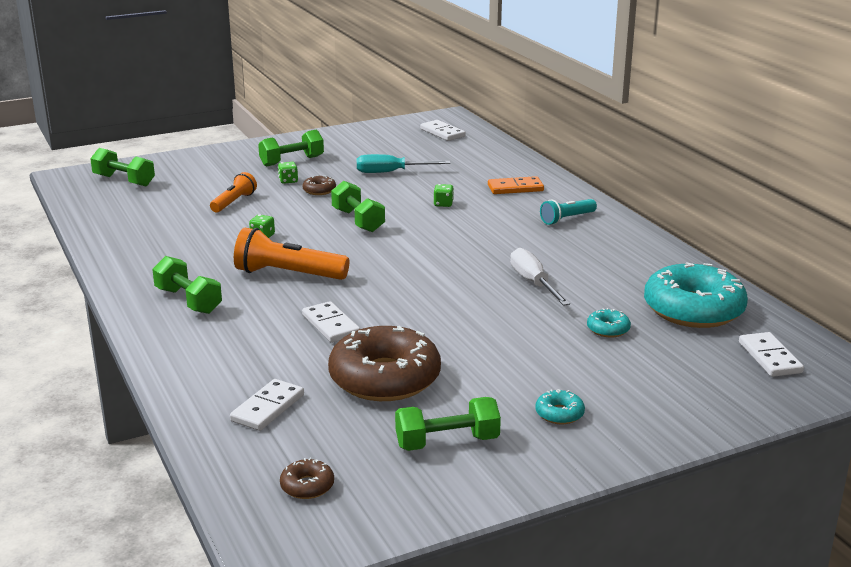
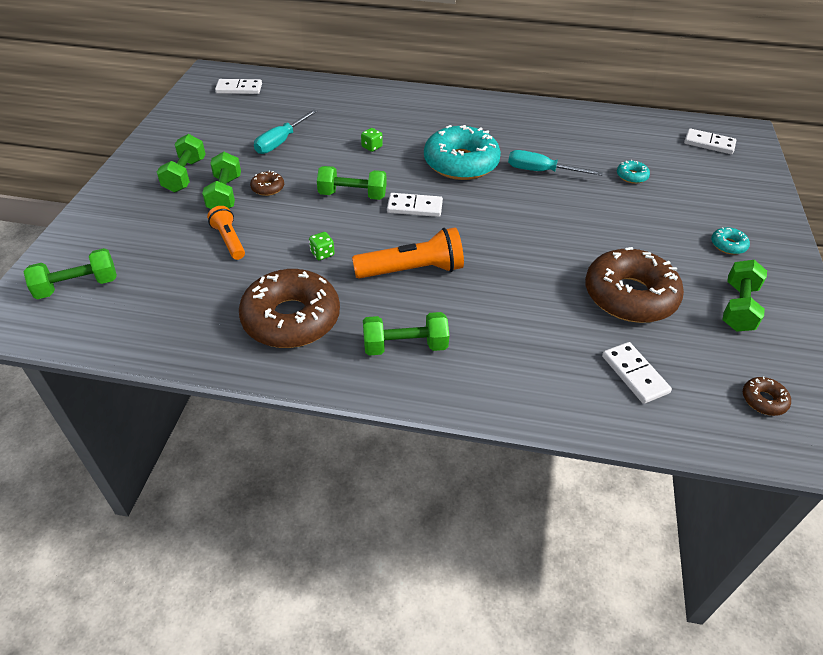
camera: 55 degrees left, 20 degrees up
orange flashlight [234,228,349,280] -> orange flashlight turned 150 degrees counterclockwise [352,227,464,279]
green dice [278,162,298,184] -> green dumbbell [202,152,241,209]
white domino [302,301,360,343] -> white domino moved to [387,193,443,217]
orange domino [488,176,544,194] -> none
white screwdriver [510,248,570,306] -> turquoise screwdriver [508,150,603,176]
turquoise flashlight [540,199,597,225] -> none
turquoise donut [644,262,748,328] -> turquoise donut moved to [424,125,501,180]
none -> brown donut [239,269,340,348]

